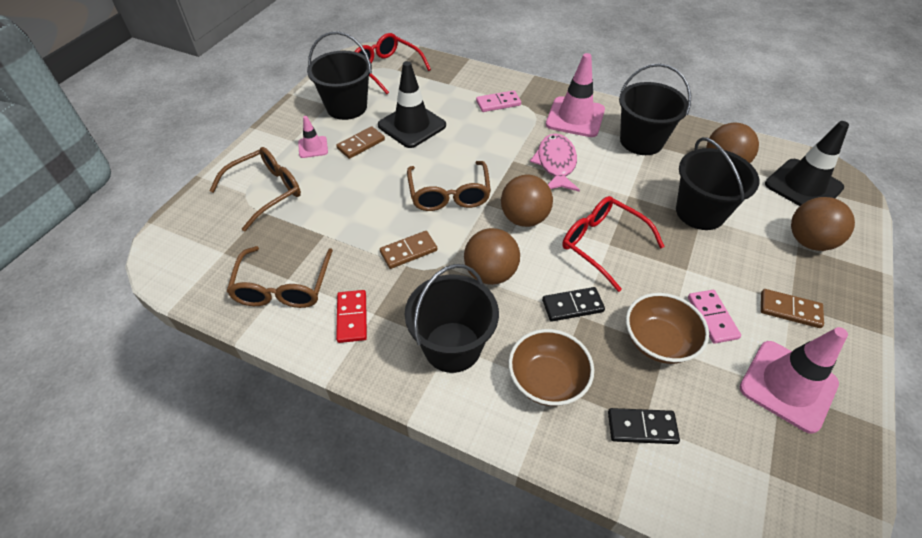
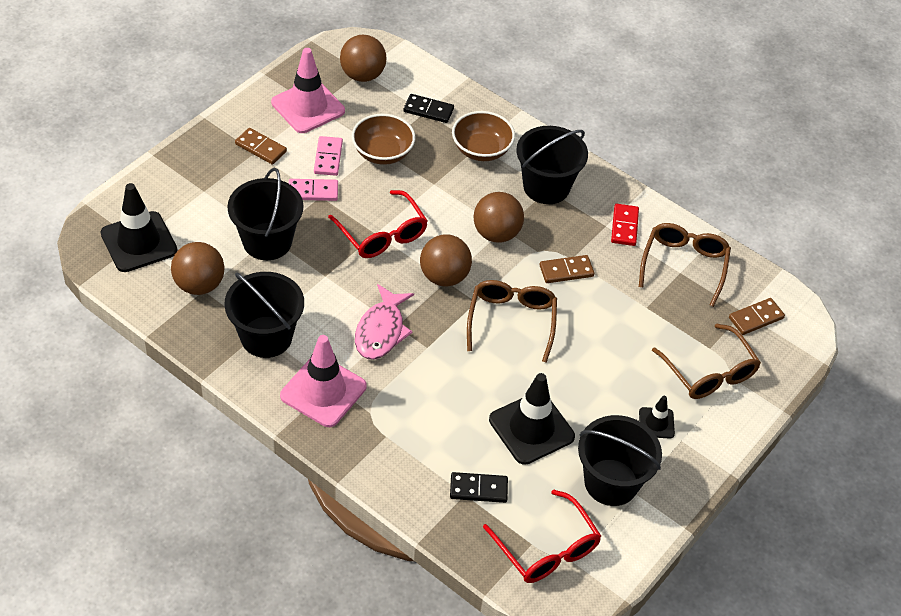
camera: 170 degrees left, 0 degrees up
brown glasses [209,147,301,231] -> brown glasses turned 90 degrees counterclockwise [652,324,761,399]
pink traffic cone [298,116,328,158] -> black traffic cone [639,396,675,439]
brown domino [336,126,385,159] -> brown domino moved to [729,298,785,335]
pink domino [476,90,521,112] -> pink domino moved to [289,179,338,201]
black domino [542,287,605,322] -> black domino moved to [450,472,508,503]
brown ball [791,197,855,251] -> brown ball moved to [340,35,387,82]

